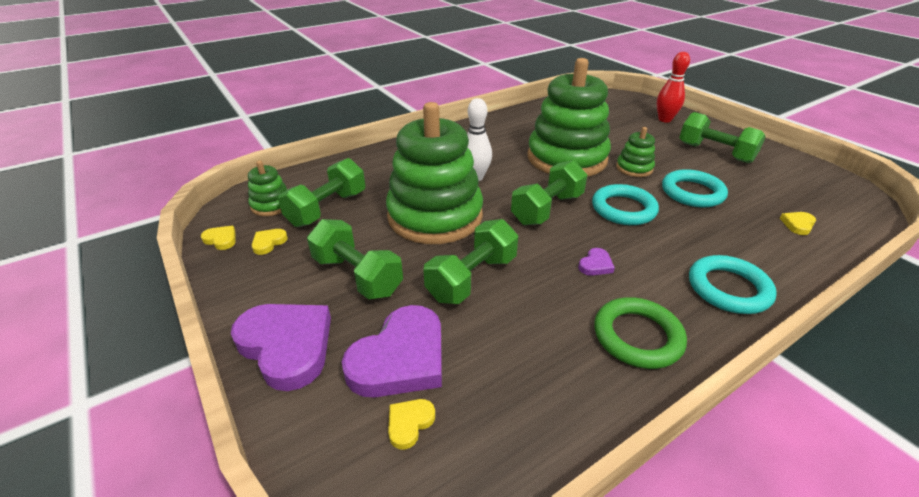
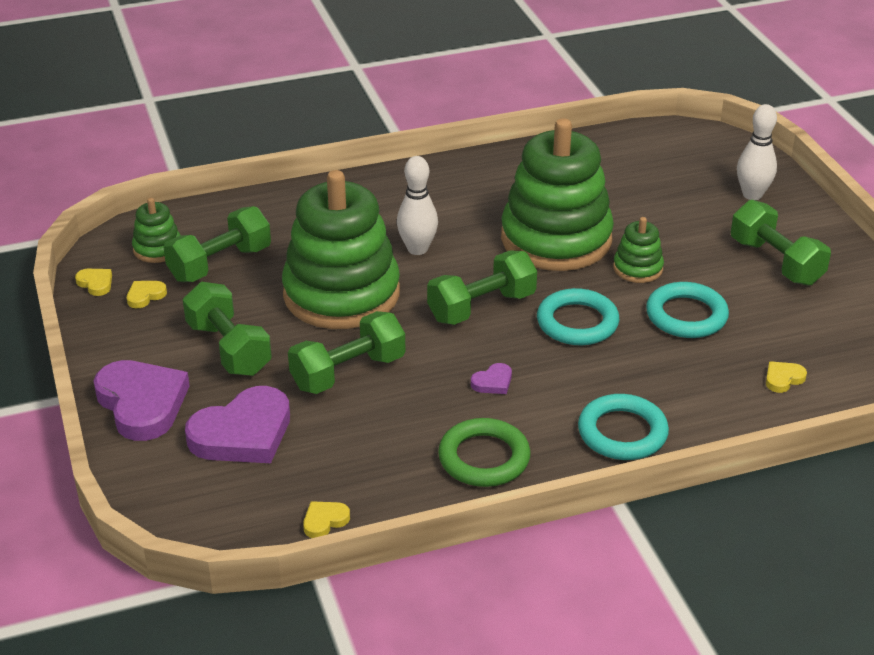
camera: 15 degrees right, 0 degrees up
yellow heart [388,399,435,450] -> yellow heart moved to [303,501,350,538]
red bowling pin [657,52,690,123] -> white bowling pin [737,104,777,200]

